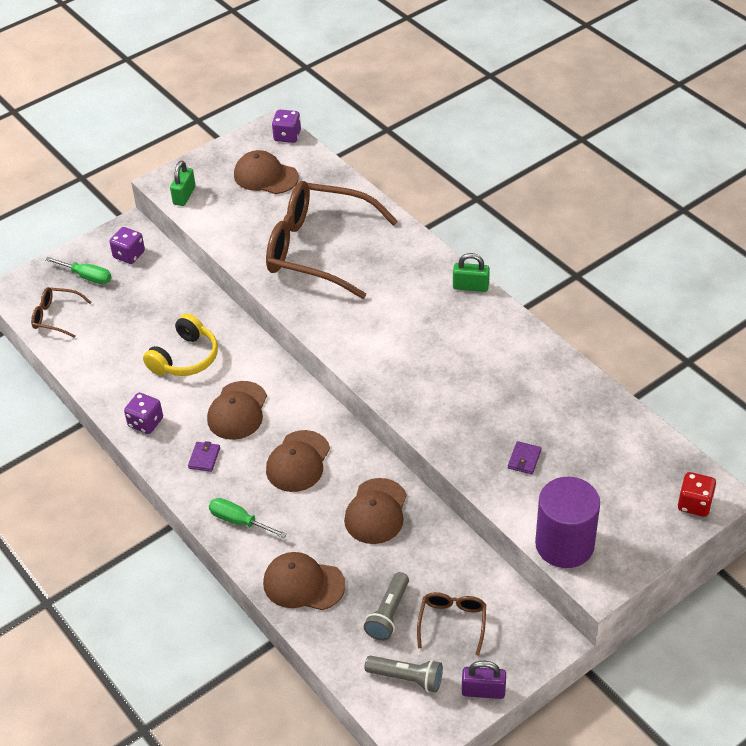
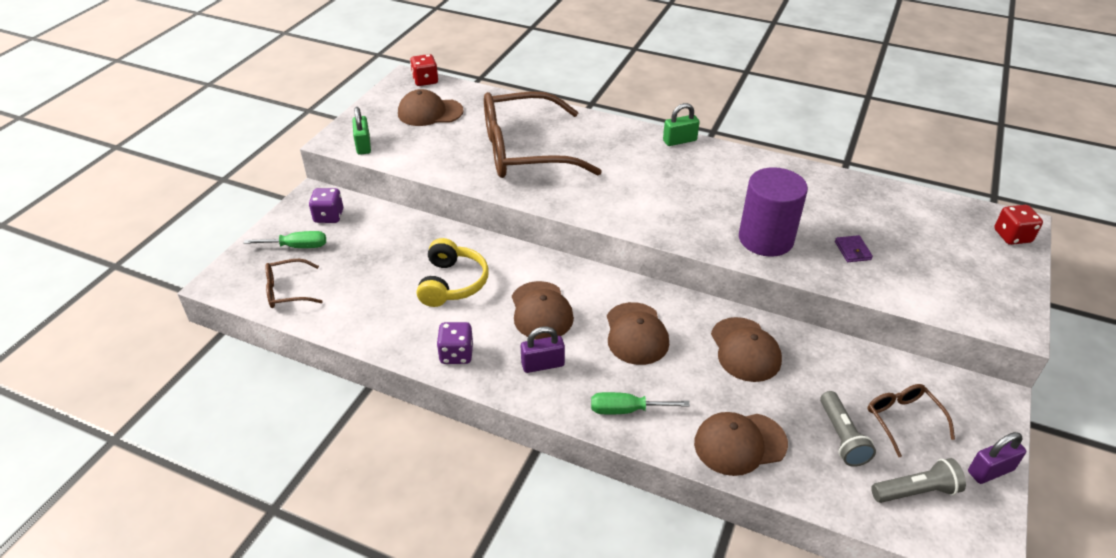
camera: 30 degrees left, 5 degrees down
purple wallet [188,441,220,472] -> purple padlock [521,326,565,373]
purple dice [272,110,301,143] -> red dice [410,54,438,86]
purple cylinder [535,477,600,568] -> purple cylinder moved to [739,167,808,257]

